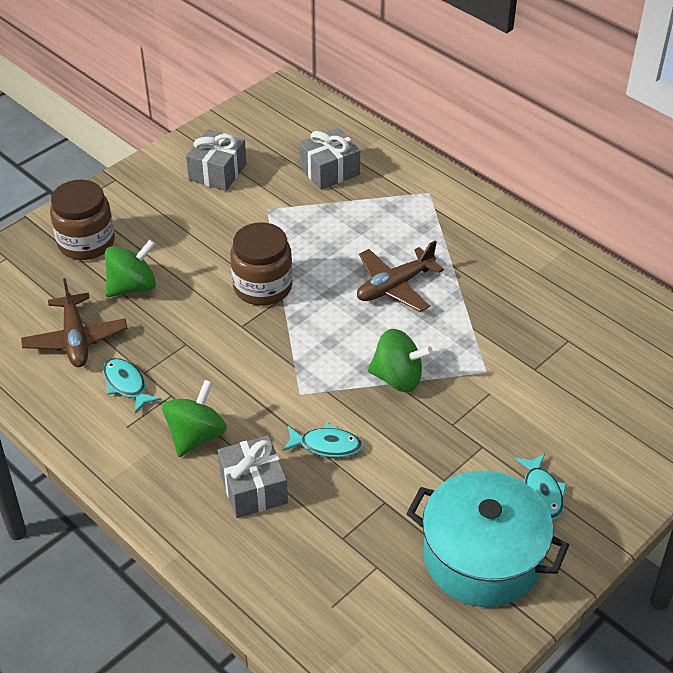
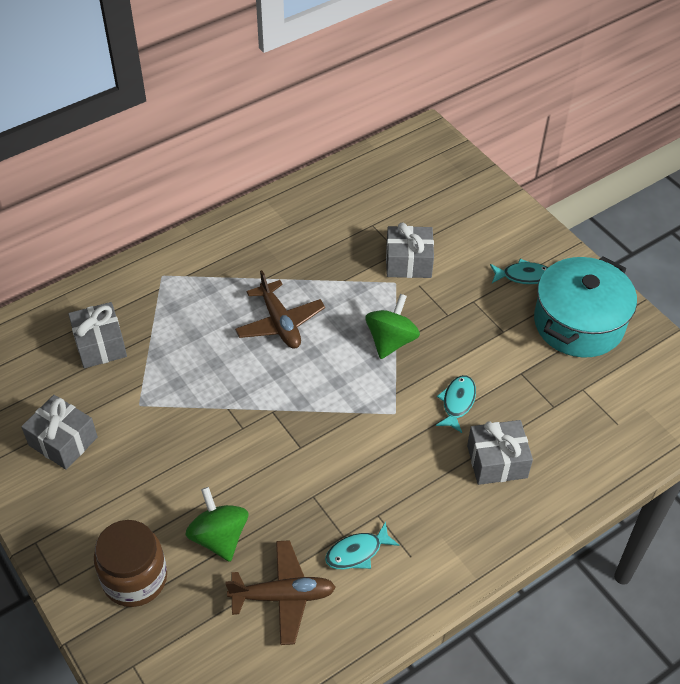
camera: 80 degrees left, 5 degrees up
green spinning top [162,380,227,457] -> none
brown jar [230,222,293,306] -> none
none -> grey gift [386,222,434,278]

